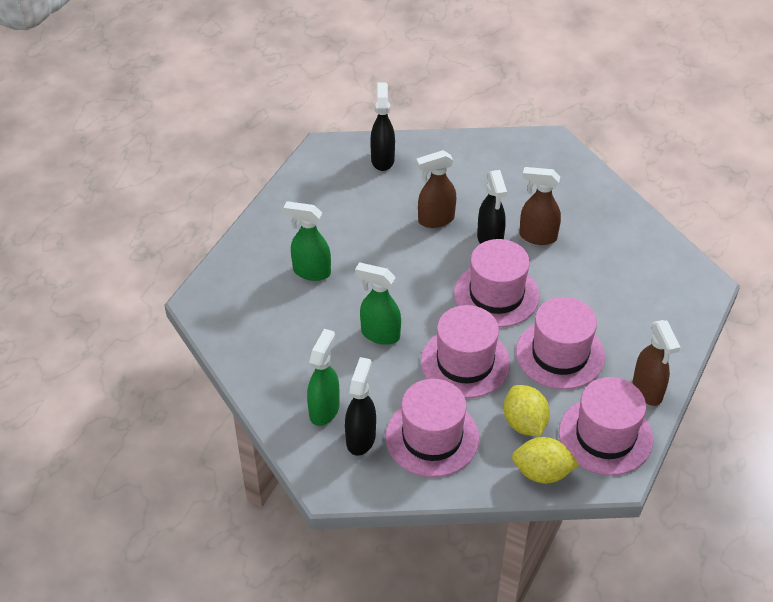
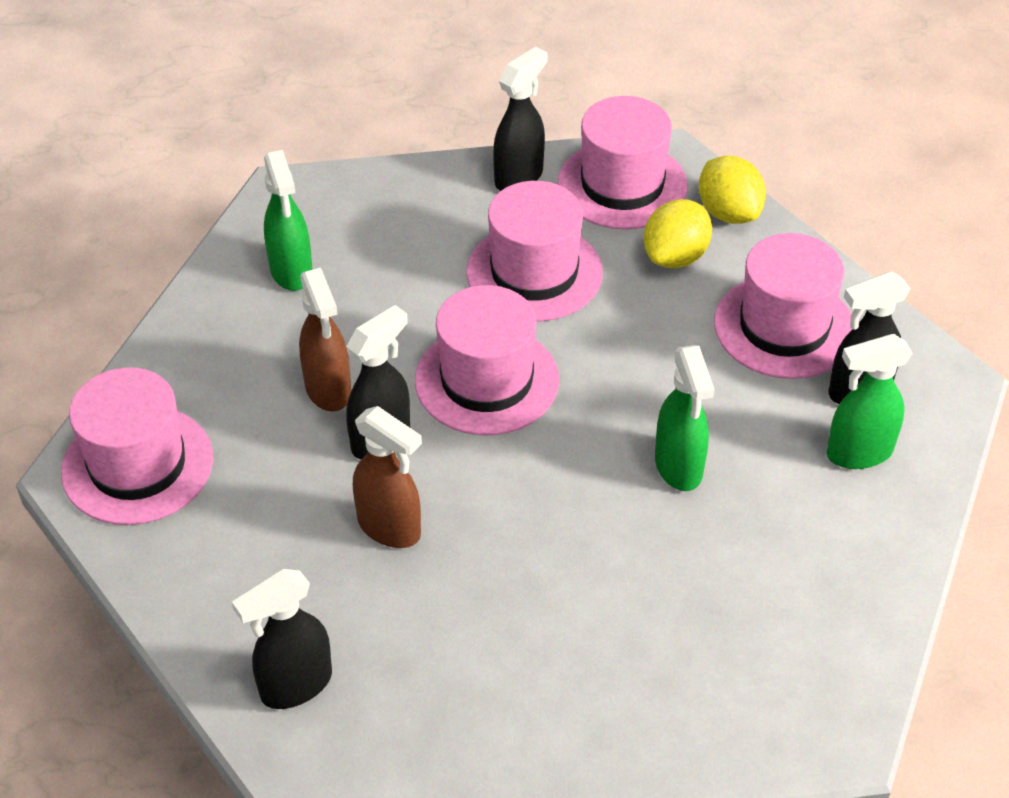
camera: 125 degrees left, 0 degrees up
green spray bottle [283,201,331,281] -> green spray bottle moved to [264,150,313,291]
pink hat [421,305,510,398] -> pink hat moved to [61,367,213,525]
brown spray bottle [633,320,680,406] -> black spray bottle [493,47,548,191]

